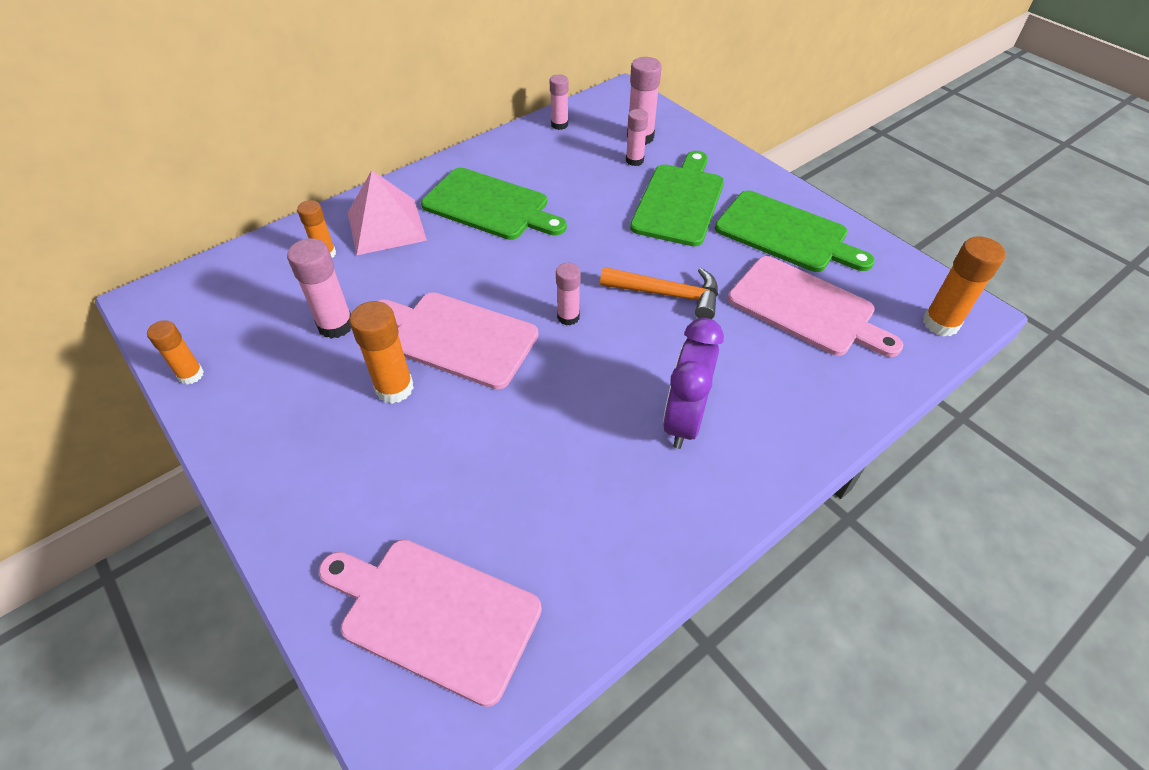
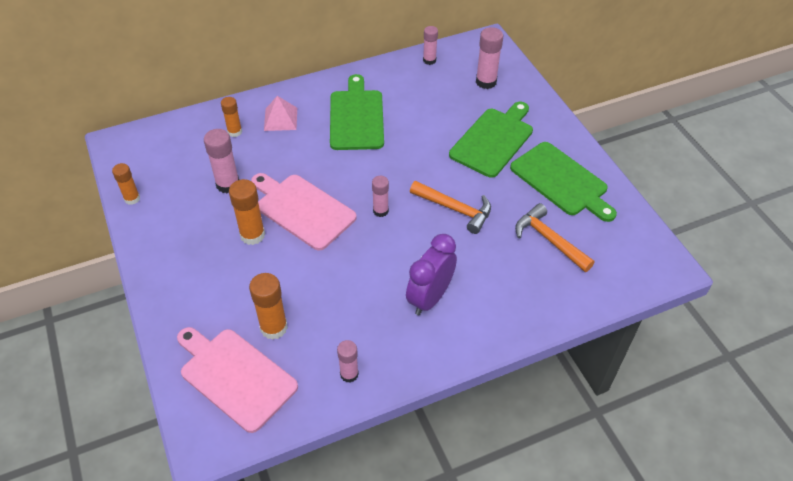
camera: 15 degrees right, 0 degrees up
pink pyramid [348,170,427,255] -> pink pyramid [264,96,297,131], size x0.66
green cutting board [421,168,567,240] -> green cutting board turned 135 degrees counterclockwise [330,74,384,150]
pink glue stick [626,109,648,166] -> pink glue stick moved to [337,340,359,383]
pink cutting board [728,256,903,357] -> orange hammer [515,203,595,272]
orange glue stick [923,236,1005,336] -> orange glue stick moved to [249,273,288,340]

